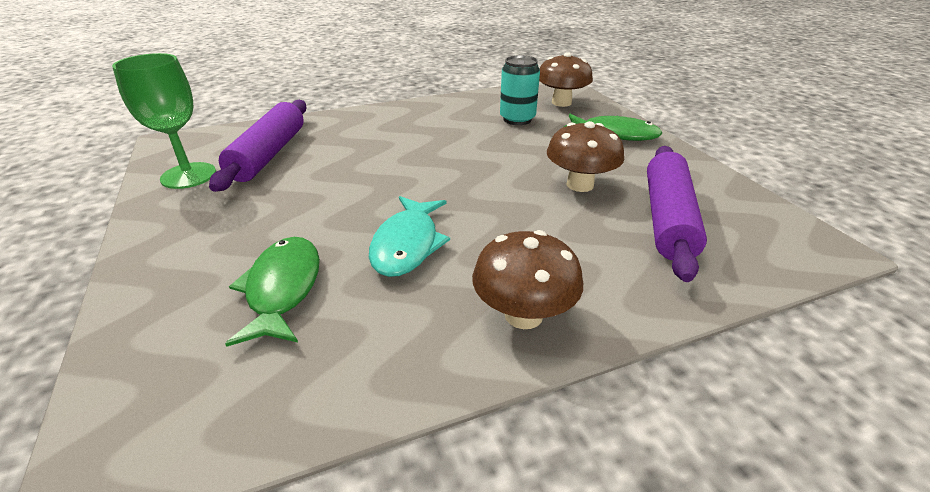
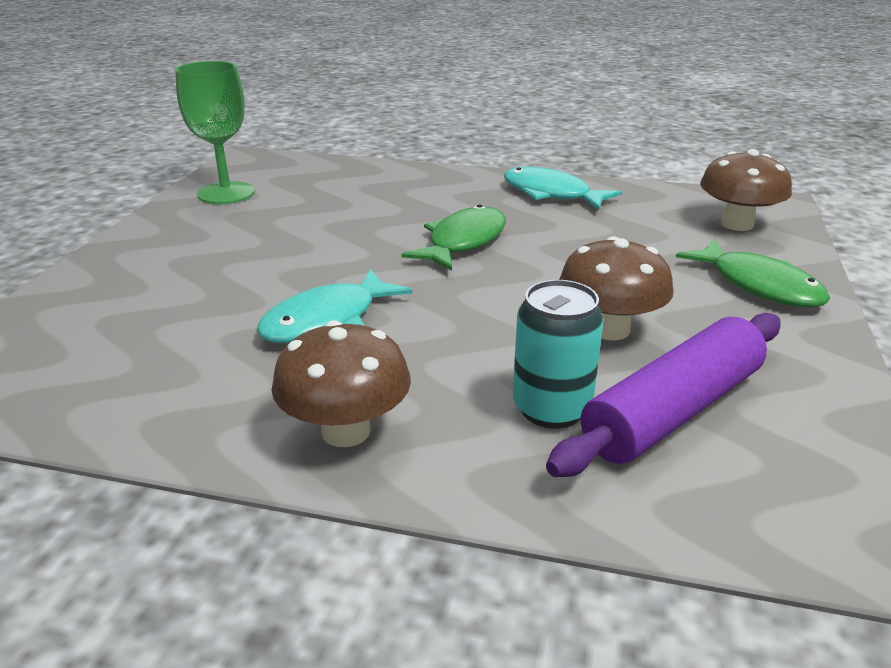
camera: 35 degrees right, 5 degrees down
purple rolling pin [209,100,307,192] -> none
green fish [225,237,320,347] -> green fish moved to [402,204,506,271]
turquoise can [500,55,540,125] -> turquoise can moved to [513,280,604,429]
none -> turquoise fish [504,166,622,210]

